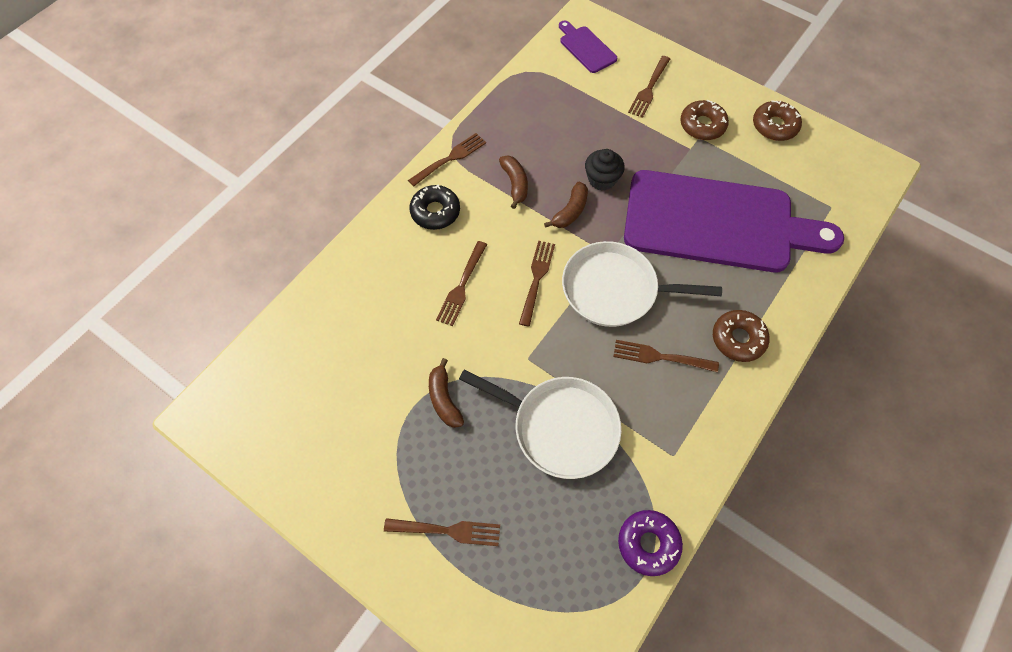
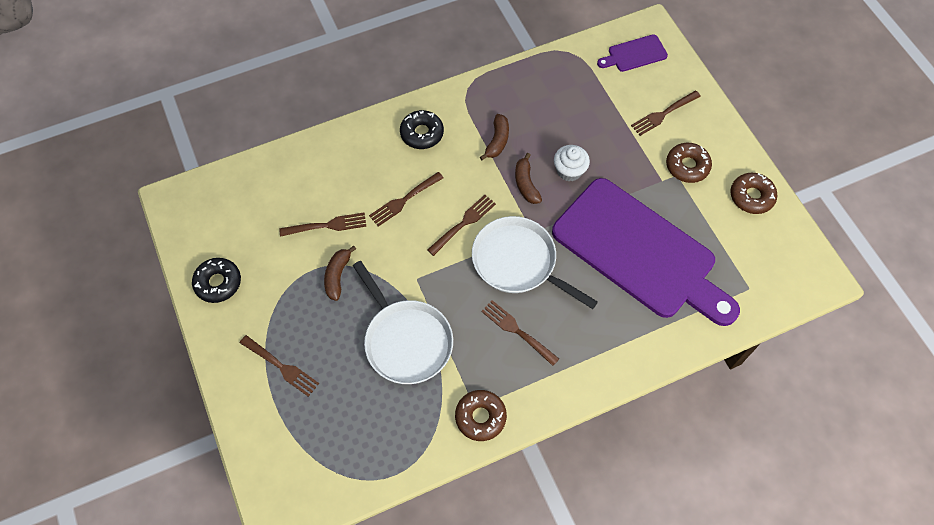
camera: 30 degrees right, 0 degrees up
brown fork [408,133,486,187] -> brown fork moved to [279,213,366,237]
brown banana [544,182,588,228] -> brown banana turned 105 degrees clockwise [515,153,542,204]
purple cutting board [559,20,617,73] -> purple cutting board turned 105 degrees counterclockwise [597,34,668,72]
black cupcake [585,149,625,191] -> white cupcake [554,145,590,181]
purple donut [618,510,683,576] -> none
brown donut [713,310,770,362] -> brown donut moved to [455,390,507,441]
none -> black donut [192,258,241,303]

